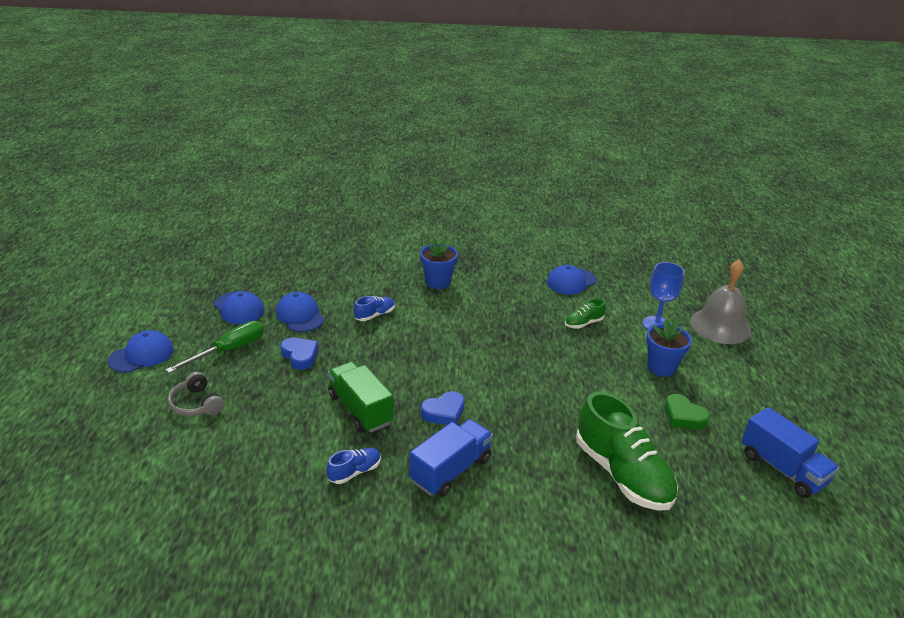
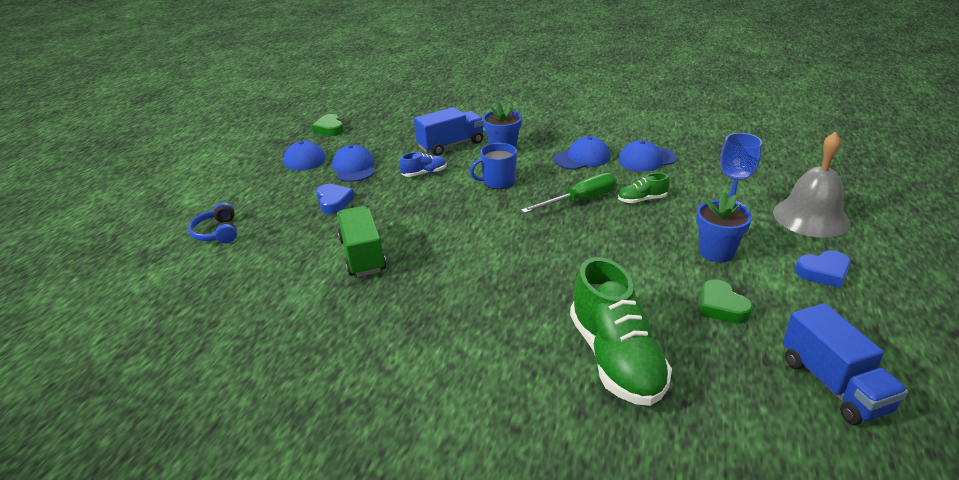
camera: 20 degrees right, 0 degrees up
blue cap [108,330,174,373] -> blue cap moved to [554,136,610,170]
green screwdriver [166,321,264,373] -> green screwdriver moved to [521,173,616,213]
grey headphones [168,372,224,416] -> blue headphones [188,202,237,243]
blue shoe [326,448,381,484] -> none
blue truck [409,419,493,497] -> blue truck moved to [414,107,483,156]
blue heart [421,391,465,425] -> blue heart moved to [795,250,851,288]
none -> green heart [312,114,344,136]
none -> blue mug [470,143,517,189]

